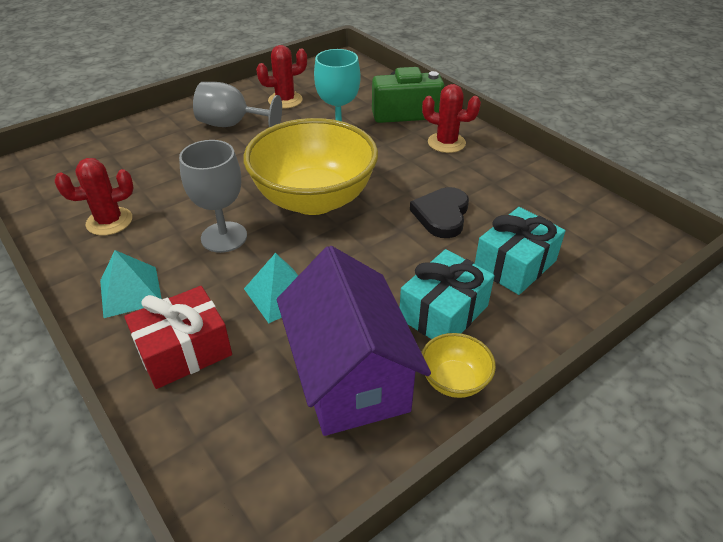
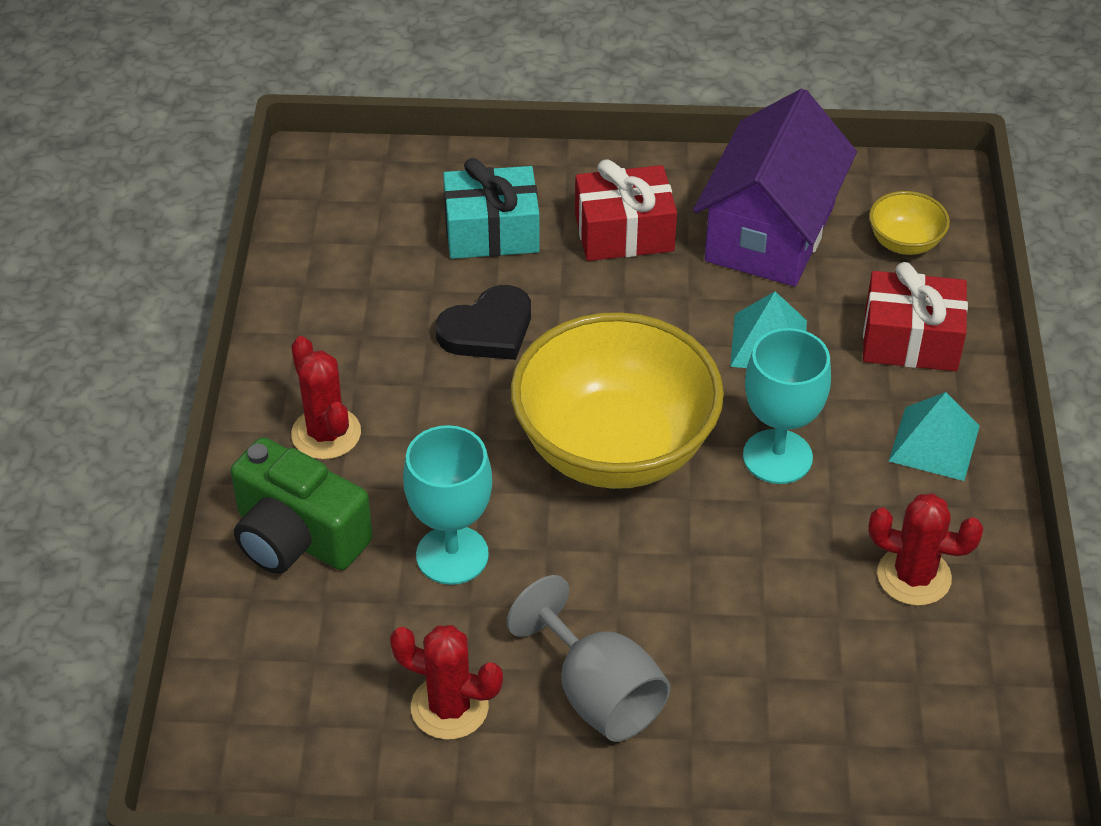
camera: 140 degrees left, 5 degrees up
grey goblet [179,140,247,253] -> turquoise goblet [743,328,831,484]
turquoise gift [400,249,494,339] -> red gift [575,159,677,261]
yellow bowl [422,333,496,398] -> yellow bowl moved to [869,191,950,255]

